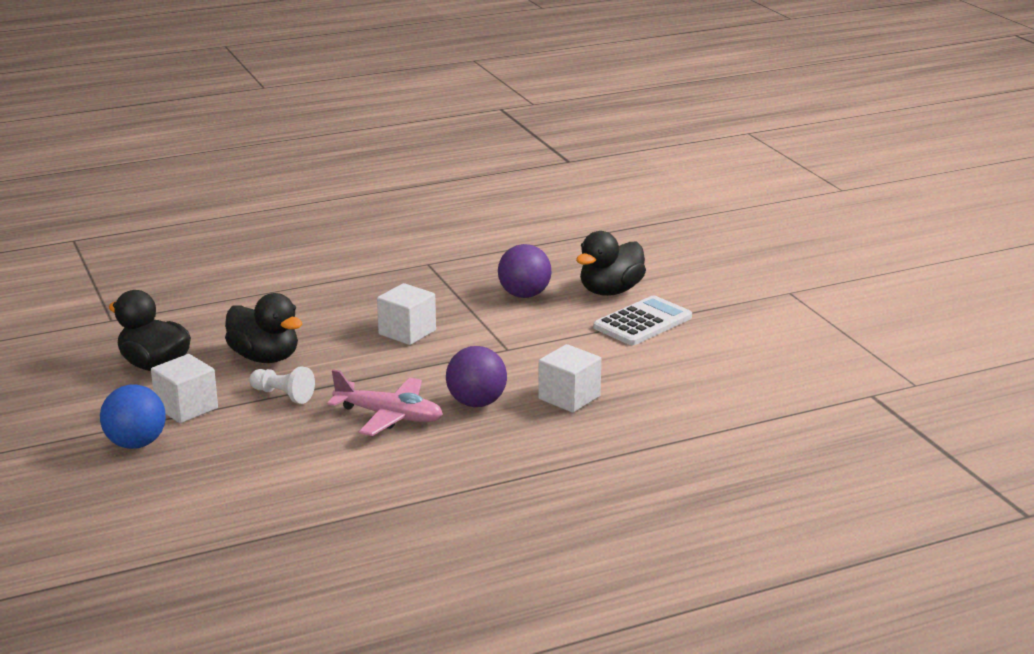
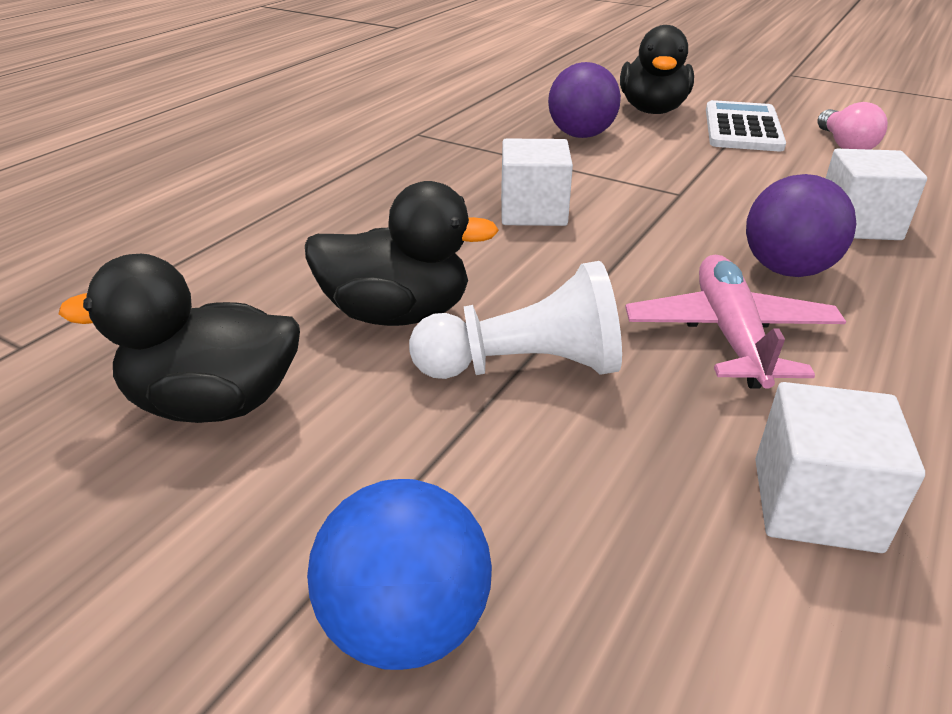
camera: 35 degrees left, 10 degrees up
white cube [151,354,218,423] -> white cube moved to [755,382,925,553]
white pawn [249,367,315,404] -> white pawn [409,261,622,379], size x1.53
pink plane [327,369,443,436] -> pink plane turned 75 degrees counterclockwise [625,255,846,389]
none -> pink light bulb [817,102,888,150]

